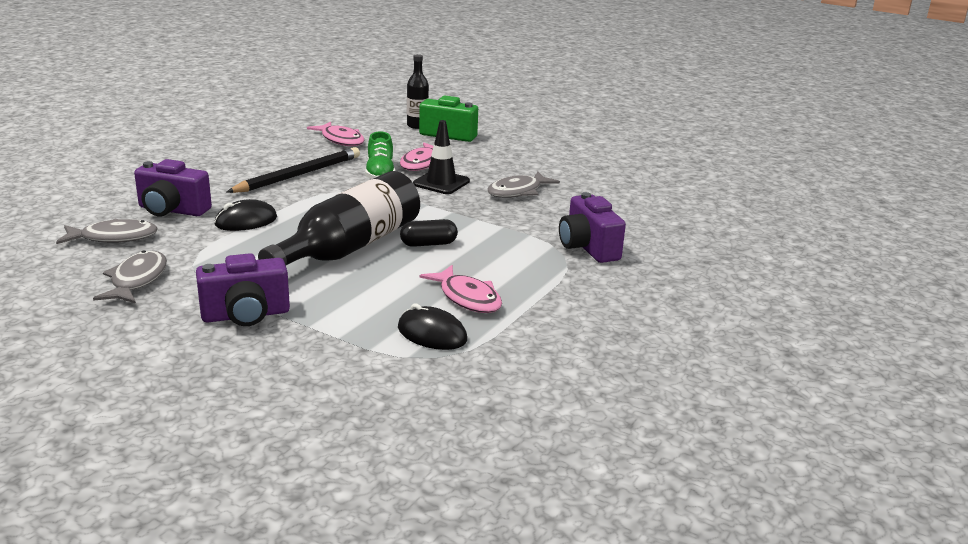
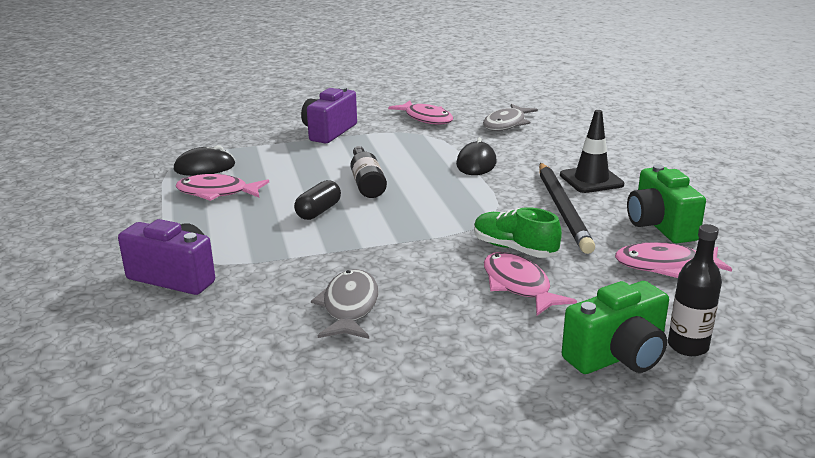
camera: 135 degrees right, 0 degrees up
grey fish [93,250,167,304] -> pink fish [388,100,453,125]
purple camera [134,159,212,216] -> none
black bottle [258,171,420,265] -> black bottle [350,146,387,198], size x0.51
black traffic cone [413,120,470,194] -> black traffic cone moved to [560,110,625,193]
none -> green camera [627,164,706,243]

